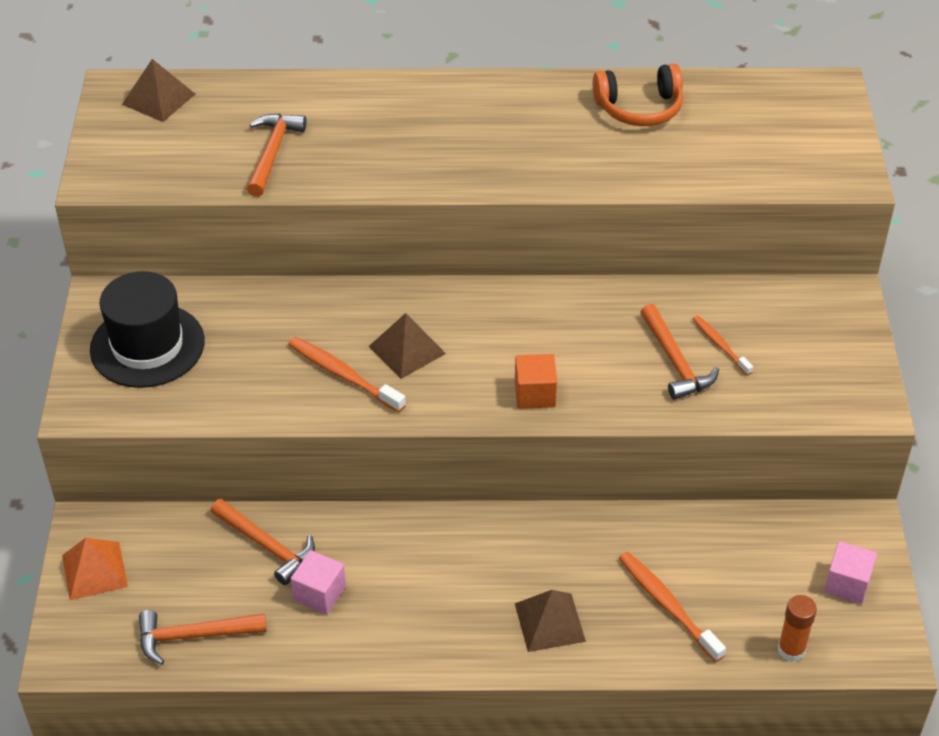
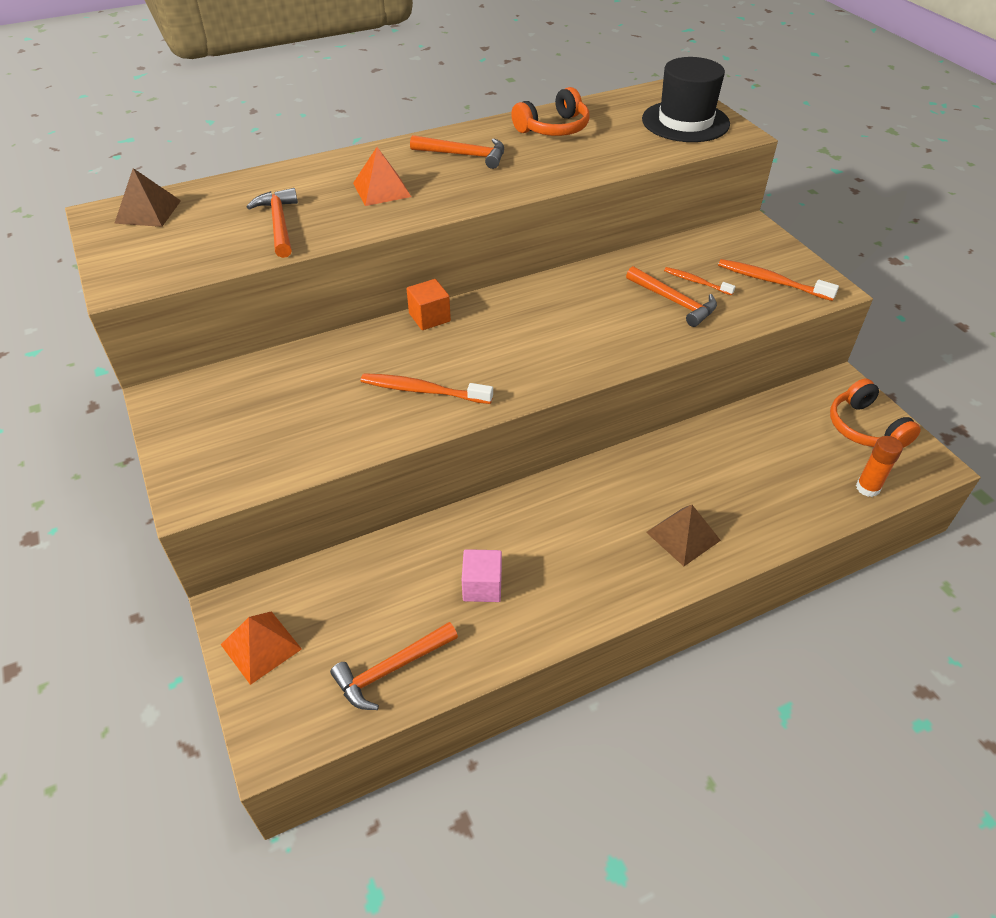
camera: 25 degrees left, 0 degrees up
black hat [90,271,205,388] -> black hat moved to [642,57,730,142]
orange hammer [211,499,315,585] -> orange hammer moved to [410,135,504,169]
brown pyramid [368,313,446,379] -> none
orange cube [515,354,557,409] -> orange cube moved to [407,279,451,330]
orange toothbrush [619,552,726,662] -> orange toothbrush moved to [718,259,839,301]
pink cube [824,541,877,604] -> orange headphones [830,379,921,448]
none -> orange pyramid [353,147,411,206]

